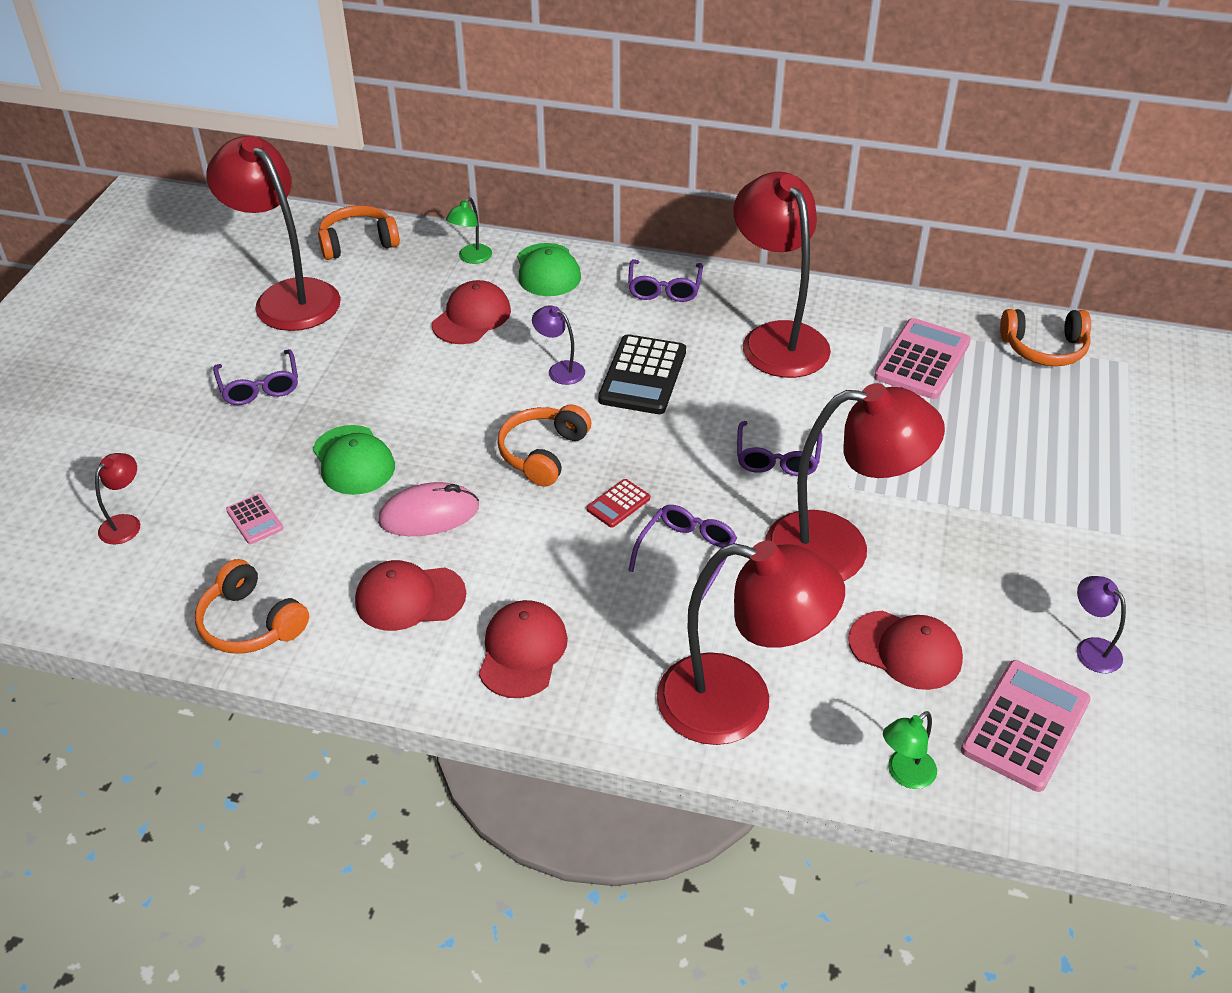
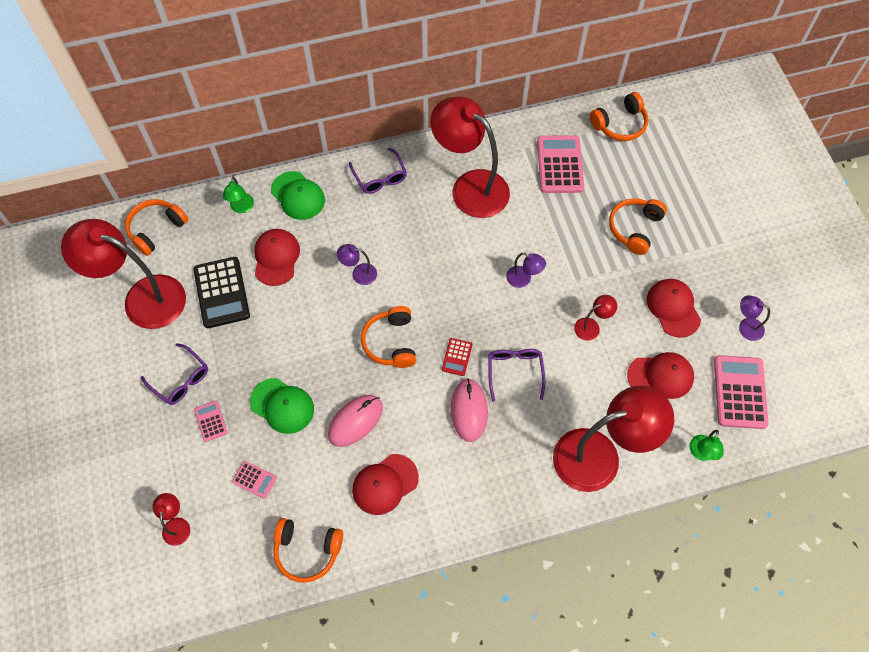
camera: 30 degrees left, 20 degrees up
red cap [479,600,568,698] -> red cap moved to [647,279,701,338]
black calculator [598,334,686,414] -> black calculator moved to [194,257,250,328]
purple glasses [737,421,822,476] -> purple lamp [506,252,546,288]
red lamp [765,383,945,581] -> red lamp [574,295,617,341], size x0.41
none -> pink calculator [194,401,228,442]
none -> pink mouse [451,378,488,442]
none -> orange headphones [609,198,667,255]

